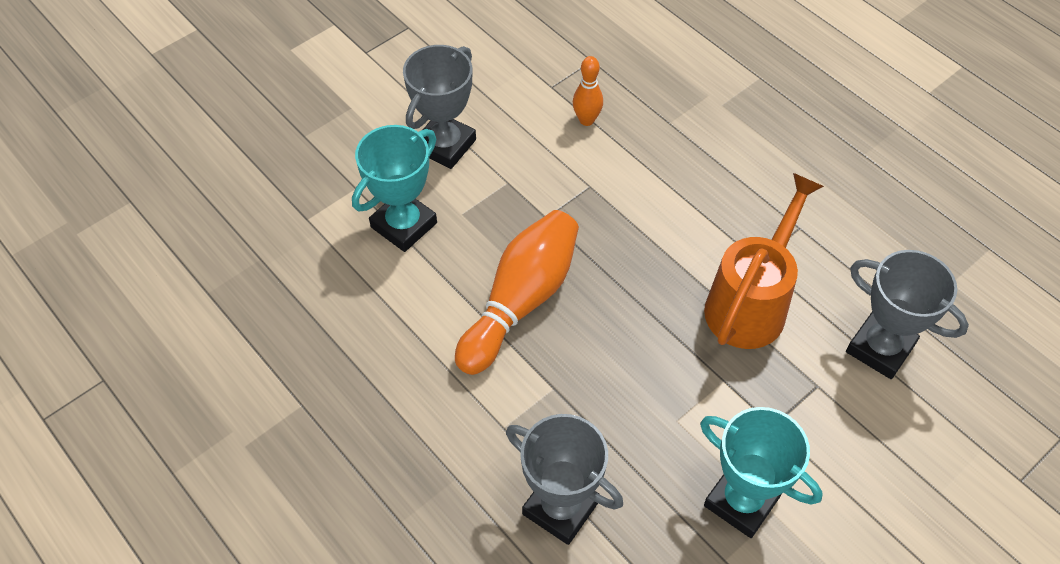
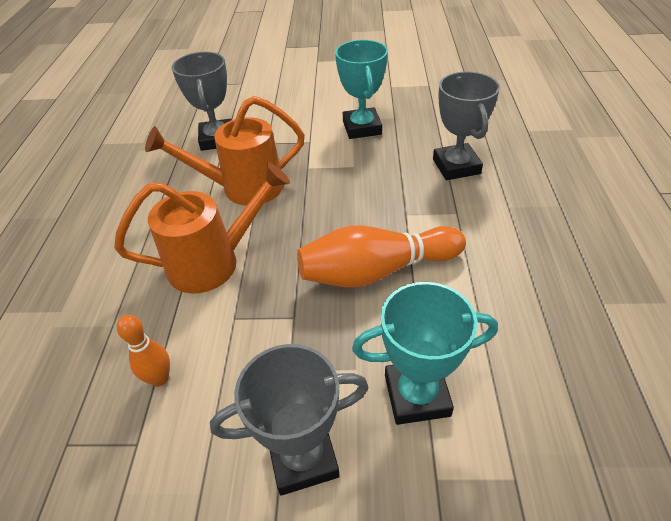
camera: 135 degrees left, 10 degrees down
none -> orange watering can [114,162,290,294]

